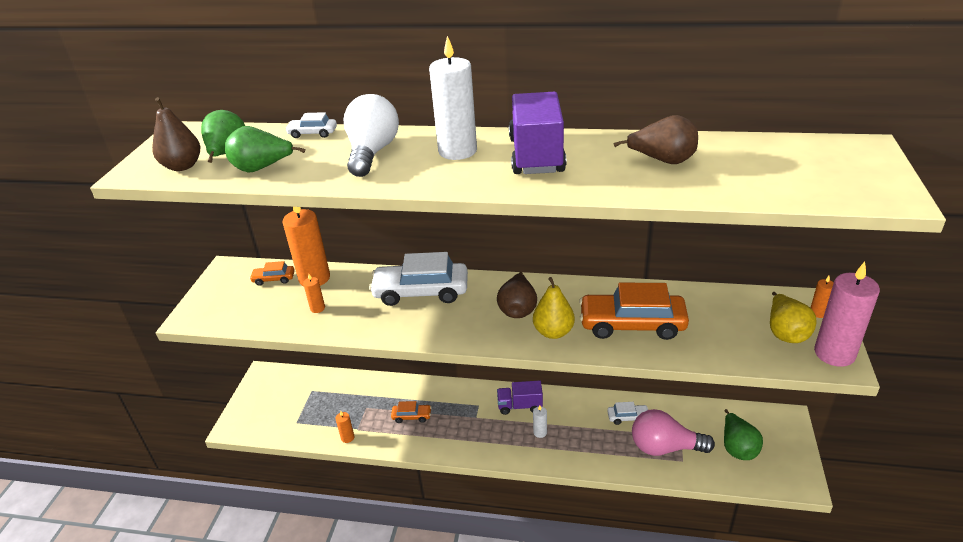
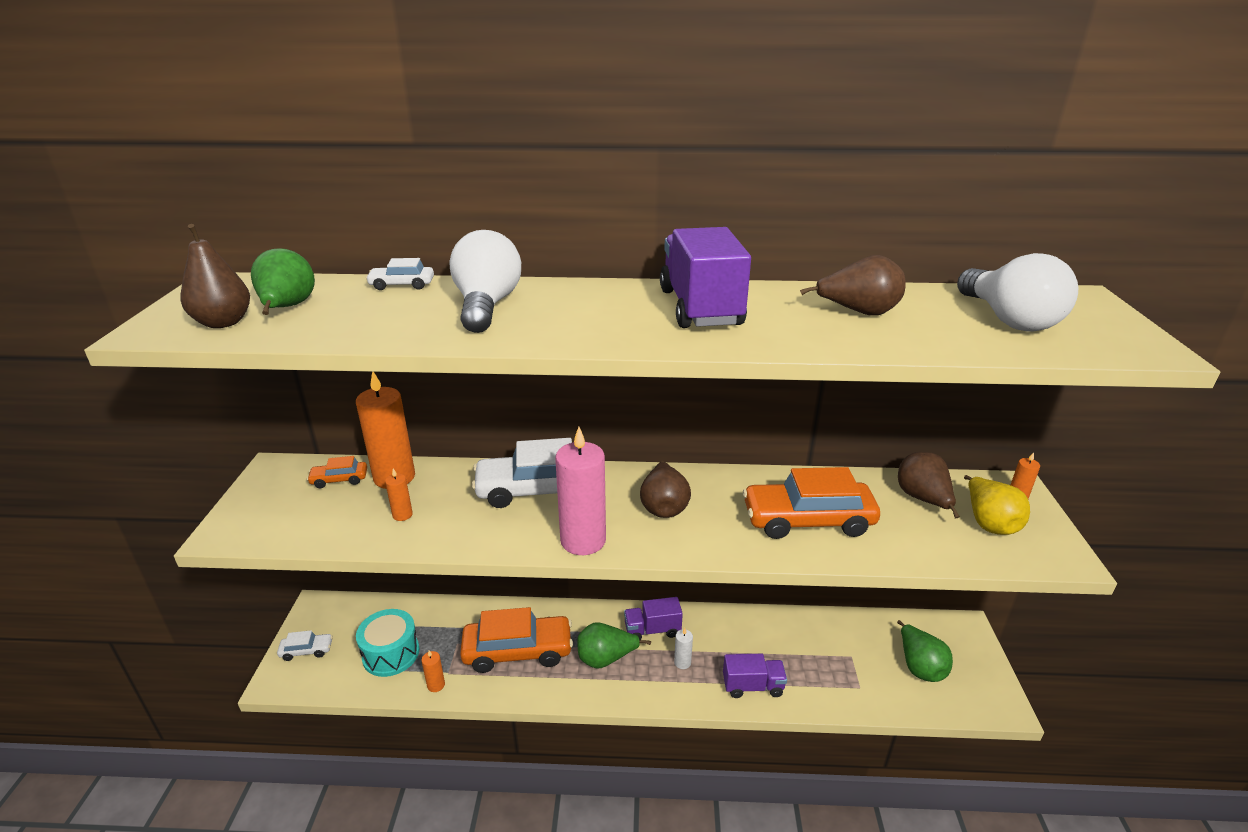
camera: 10 degrees left, 5 degrees down
green pear [225,126,306,173] -> green pear moved to [577,622,651,669]
orange car [391,401,432,423] -> orange car [460,607,573,673], size x2.16
white candle [429,36,477,160] -> none
yellow pear [533,277,575,339] -> none
white car [607,402,648,425] -> white car moved to [277,630,333,661]
pink light bulb [632,409,715,456] -> none
pink candle [814,262,880,367] -> pink candle moved to [555,427,606,555]
none -> turquoise drum [356,609,419,677]
none -> purple truck [723,654,787,698]
none -> brown pear [898,452,960,518]
none -> white light bulb [957,253,1078,331]

